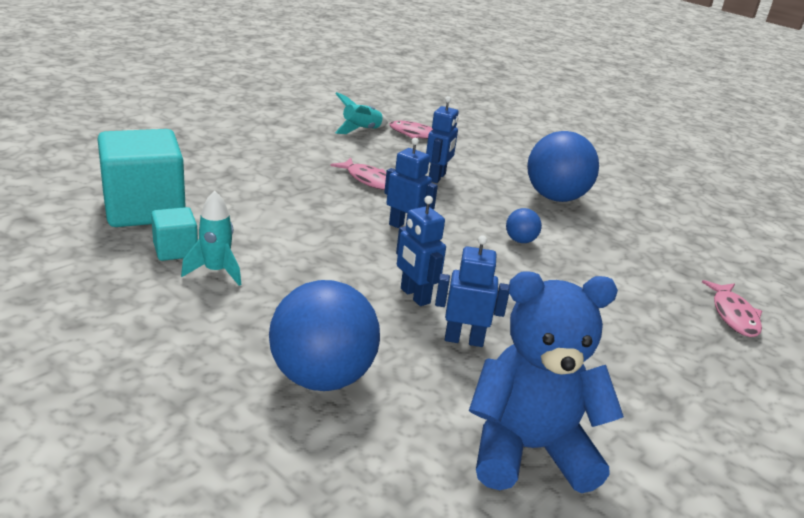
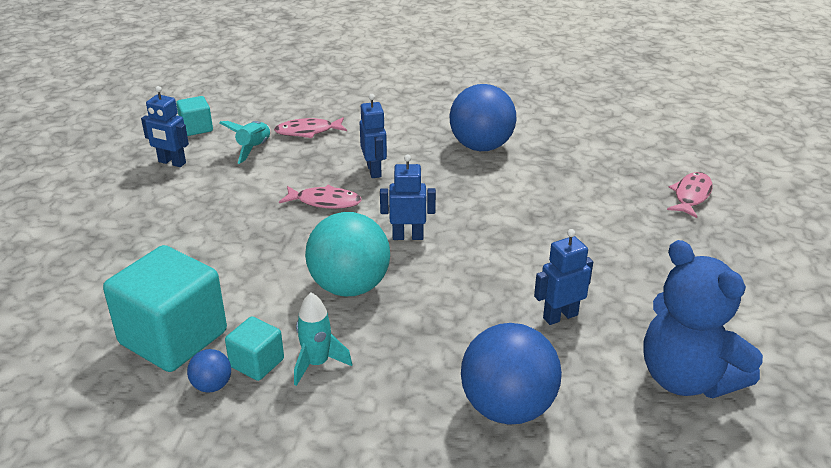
camera: 30 degrees left, 5 degrees up
blue robot [396,196,446,306] -> blue robot moved to [141,86,189,167]
blue teddy bear [469,271,624,493] -> blue teddy bear turned 90 degrees counterclockwise [643,240,763,398]
blue ball [506,208,542,243] -> blue ball moved to [187,349,231,393]
pink fish [702,280,762,337] -> pink fish turned 120 degrees counterclockwise [667,172,713,218]
none -> turquoise cube [176,96,213,136]
none -> turquoise ball [305,212,390,296]

